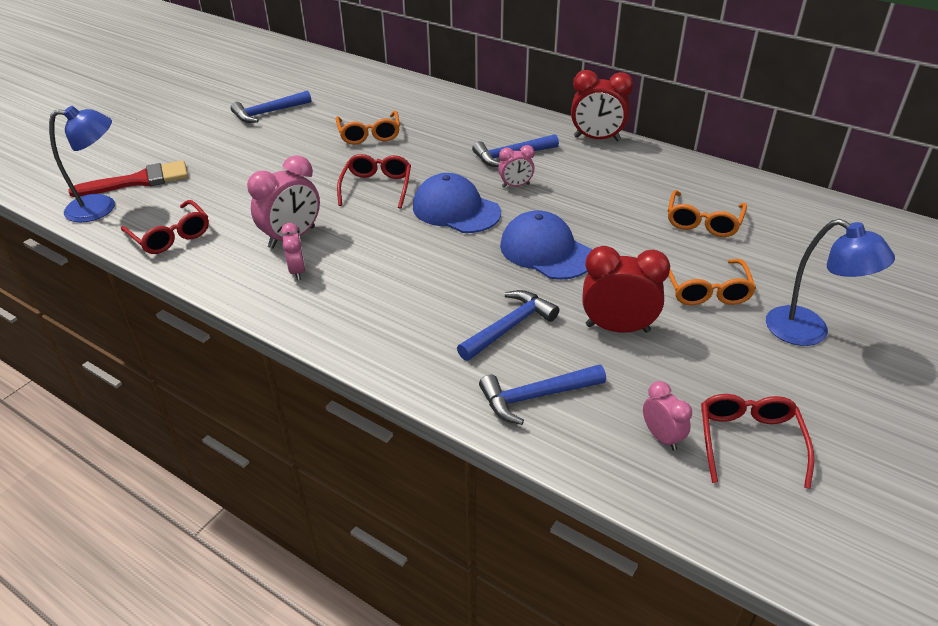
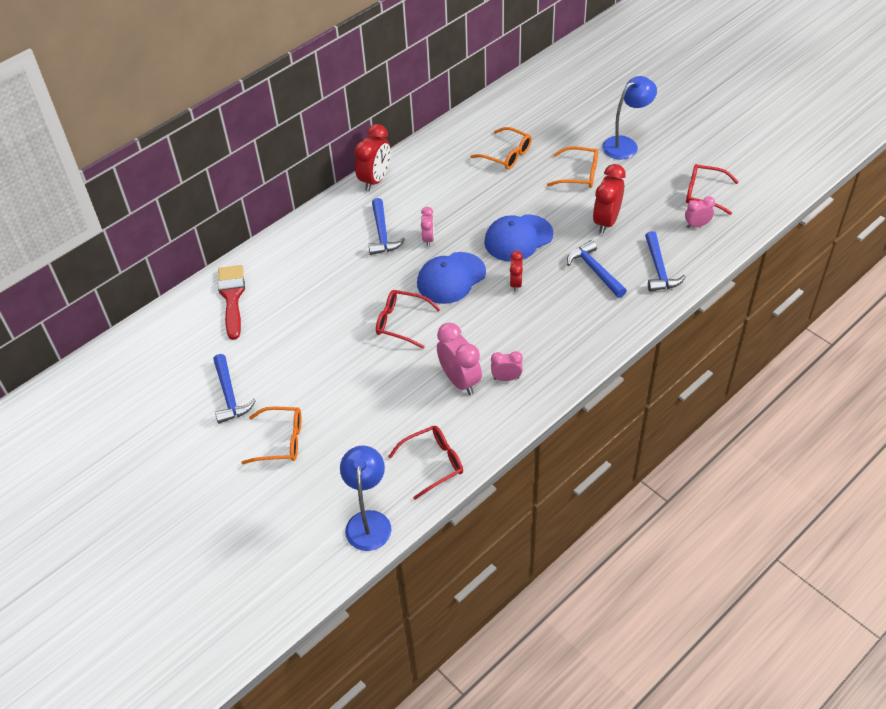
camera: 75 degrees left, 10 degrees up
red brush [68,160,188,197] -> red brush moved to [218,265,245,340]
orange glasses [336,111,400,145] -> orange glasses moved to [241,407,301,464]
none -> red clock [510,251,523,292]

